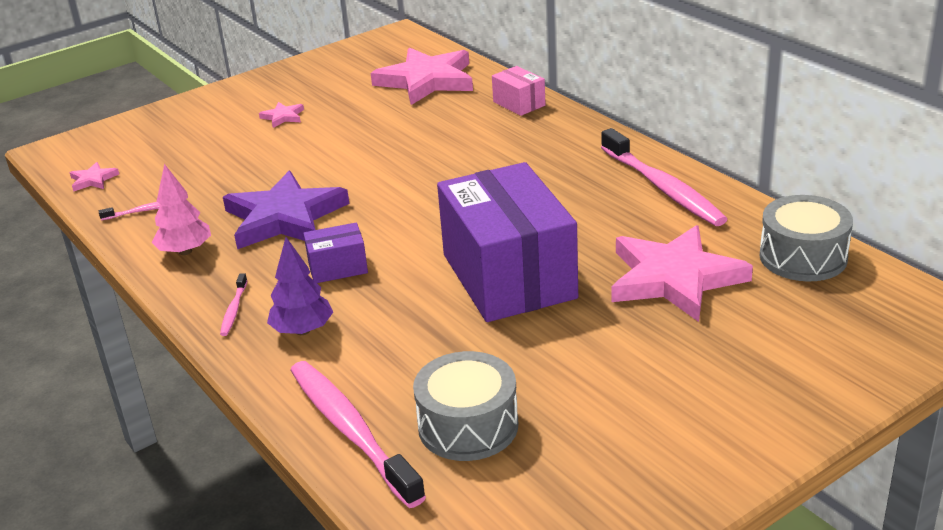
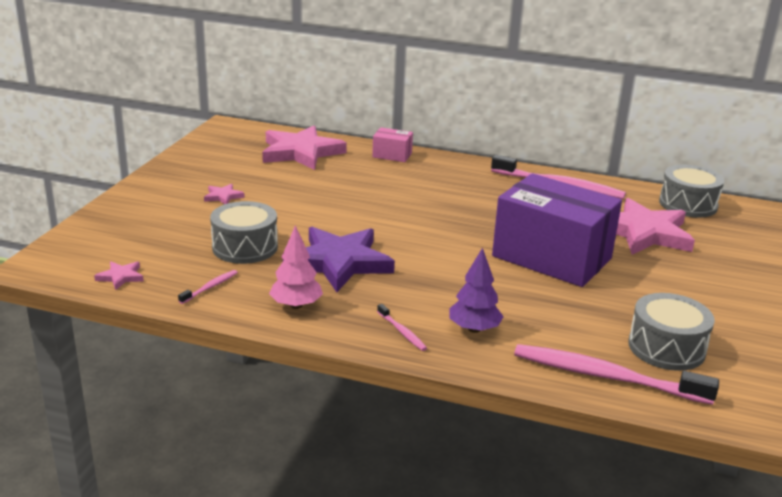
camera: 40 degrees left, 5 degrees down
purple box [303,223,368,283] -> none
none -> grey drum [210,201,278,264]

